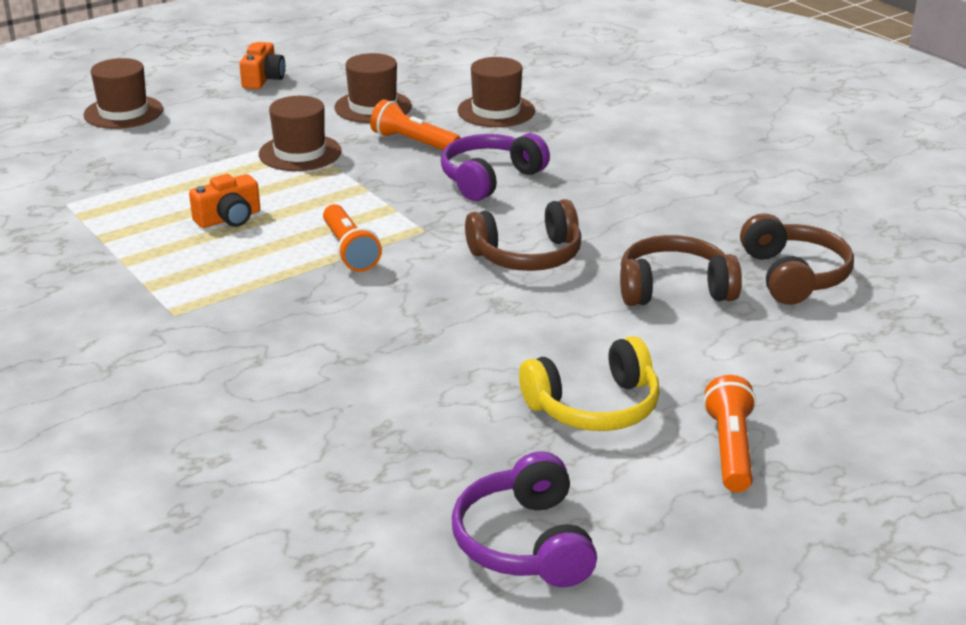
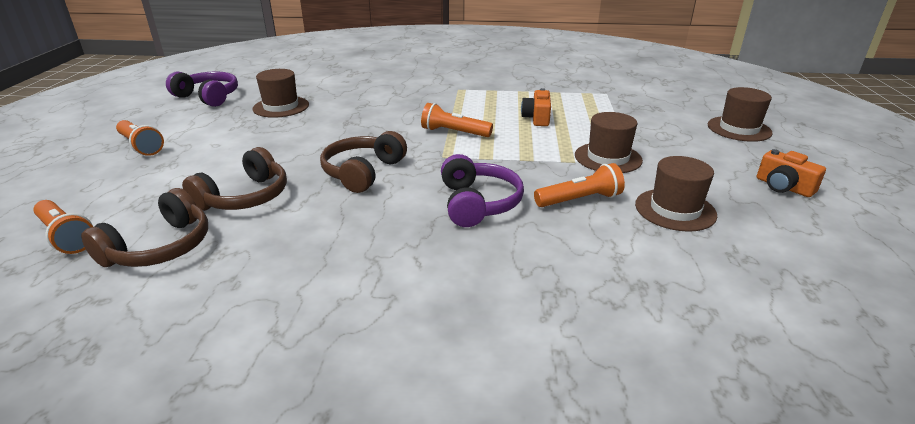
camera: 130 degrees right, 0 degrees up
brown hat [458,57,535,127] -> brown hat moved to [252,69,309,118]
yellow headphones [519,336,660,431] -> none
brown headphones [740,213,854,305] -> brown headphones turned 90 degrees counterclockwise [81,188,208,267]
none -> orange flashlight [33,200,93,254]

